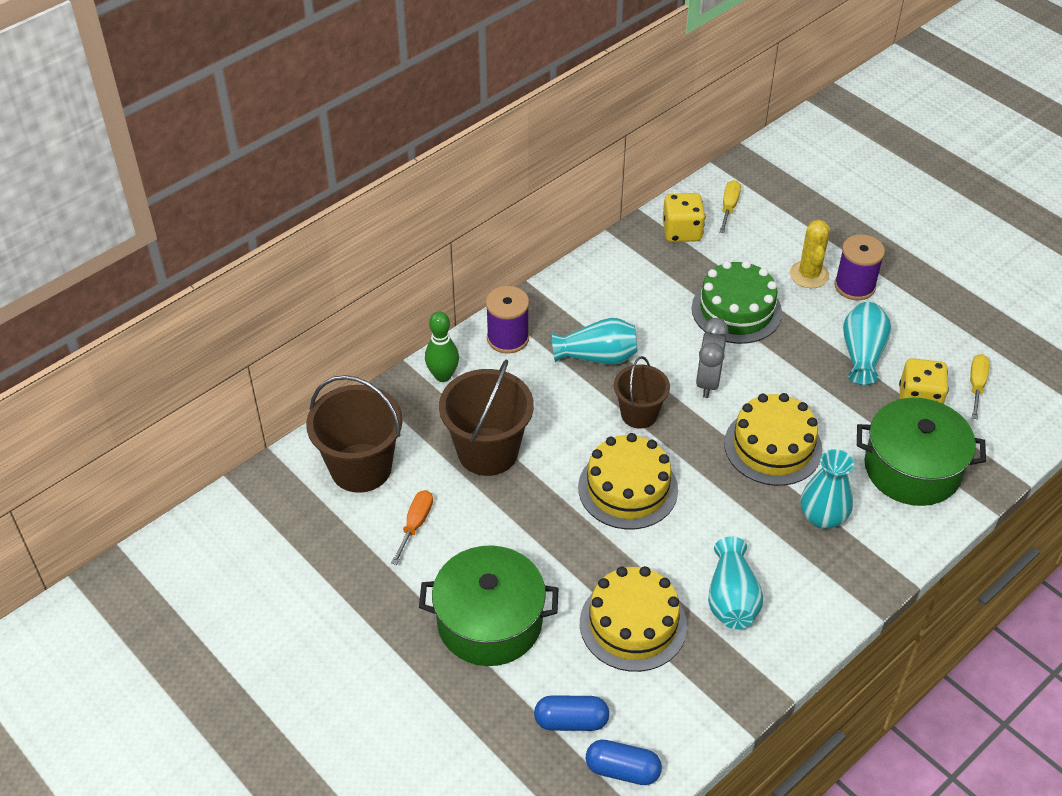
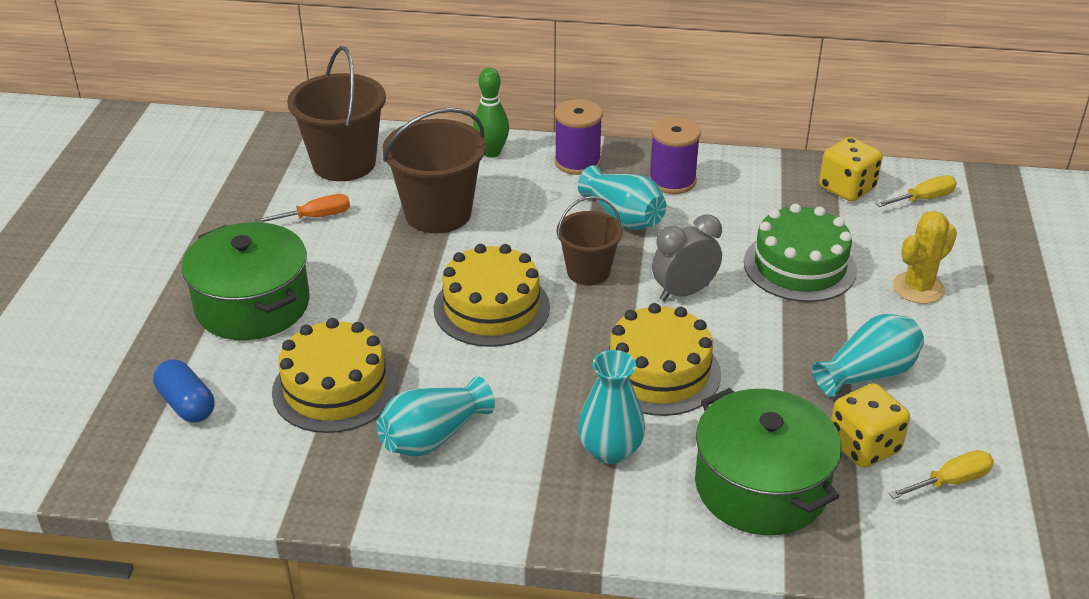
camera: 50 degrees right, 10 degrees down
blue capsule [586,740,662,785] -> none
purple spool [834,234,885,300] -> purple spool moved to [649,117,701,194]

